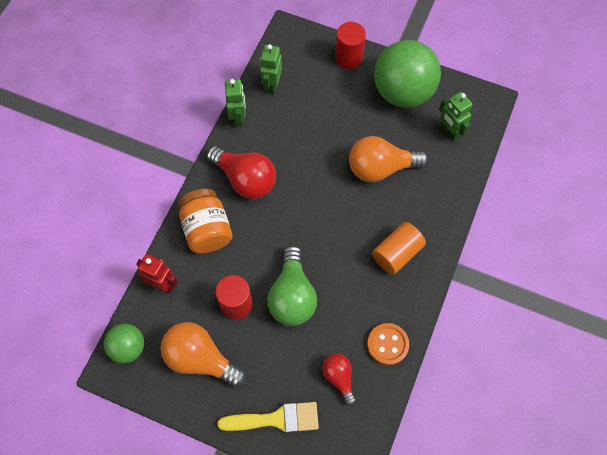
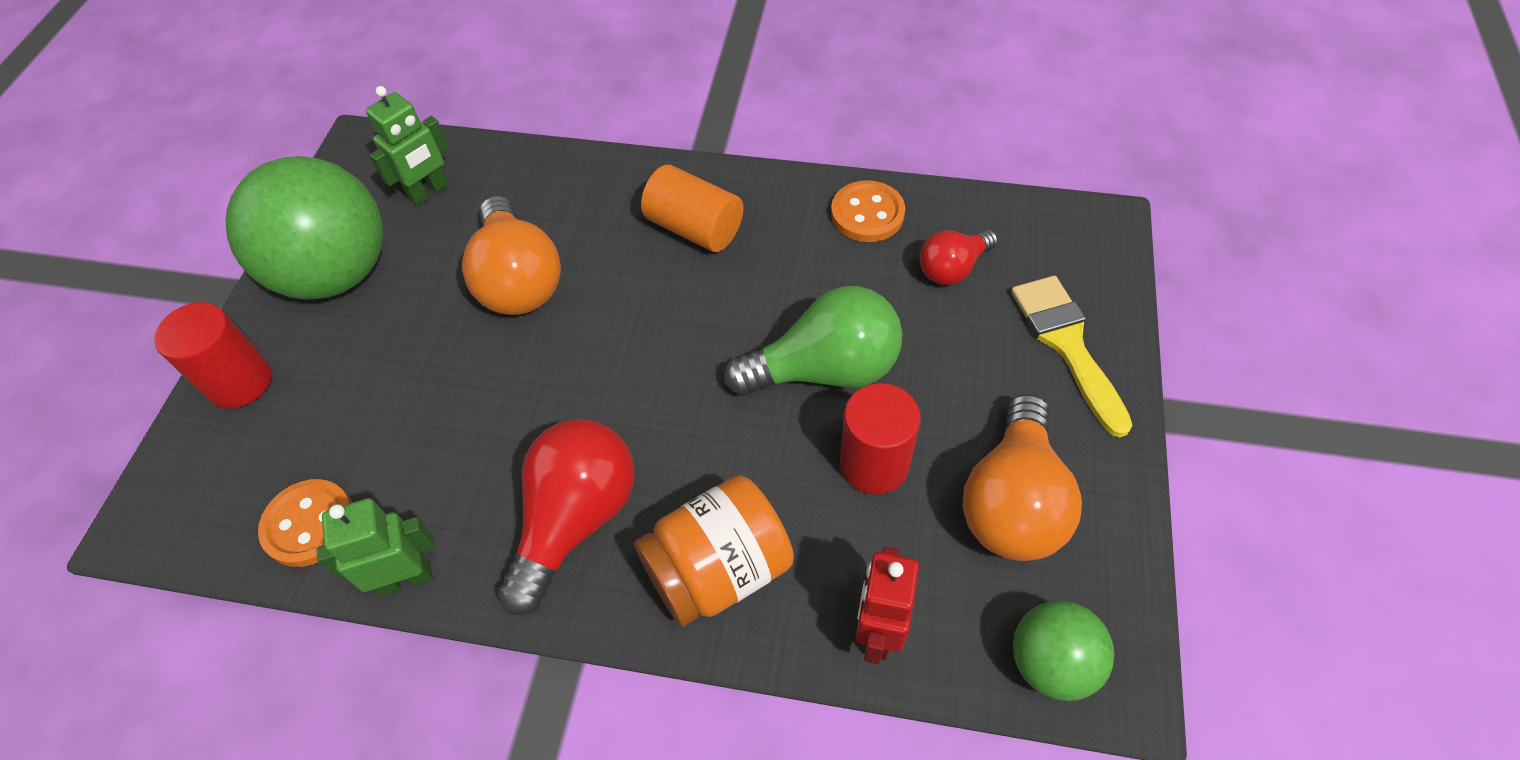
camera: 100 degrees left, 10 degrees down
green robot [260,44,282,95] -> orange button [258,479,352,567]

